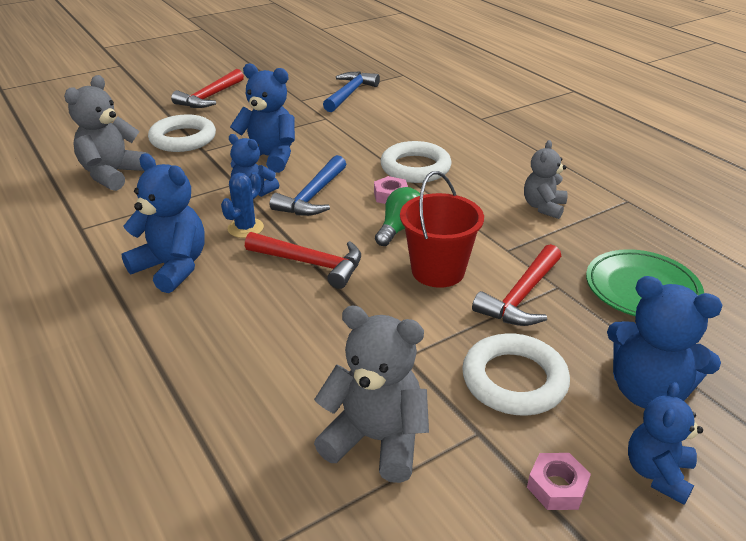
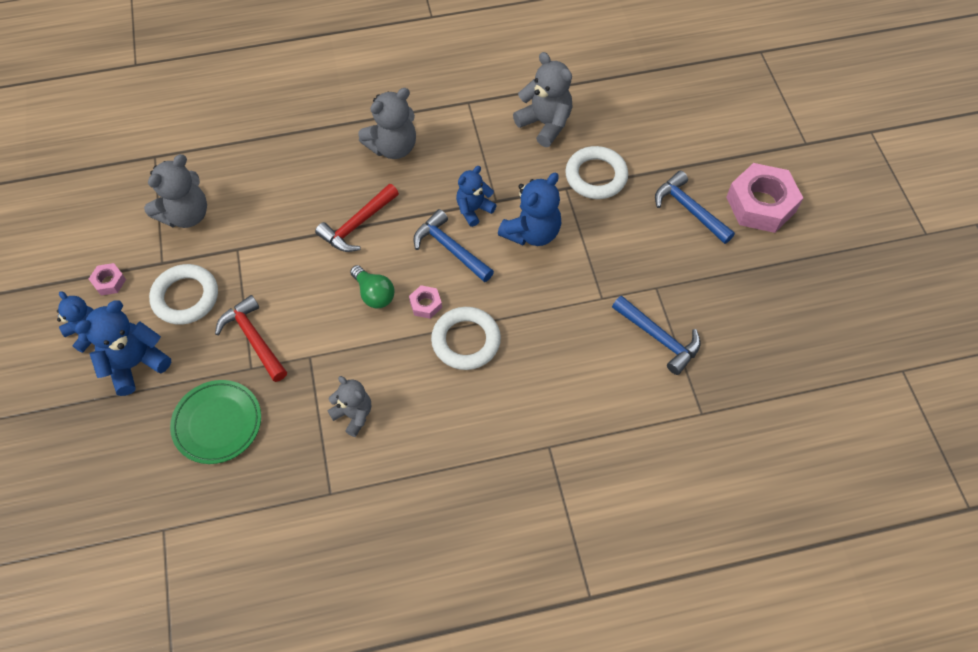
camera: 110 degrees right, 25 degrees up
blue teddy bear [121,154,205,293] -> grey teddy bear [358,88,416,159]
red hammer [171,69,244,108] -> blue hammer [655,171,735,244]
blue cactus [221,172,264,238] -> none
red bucket [400,171,484,288] -> none
none -> pink nut [726,163,803,233]

